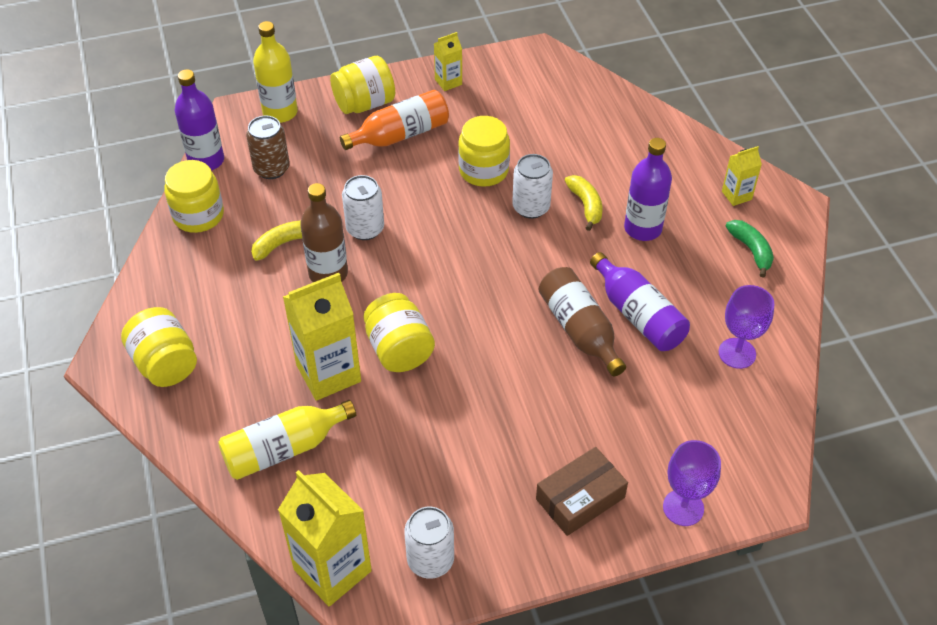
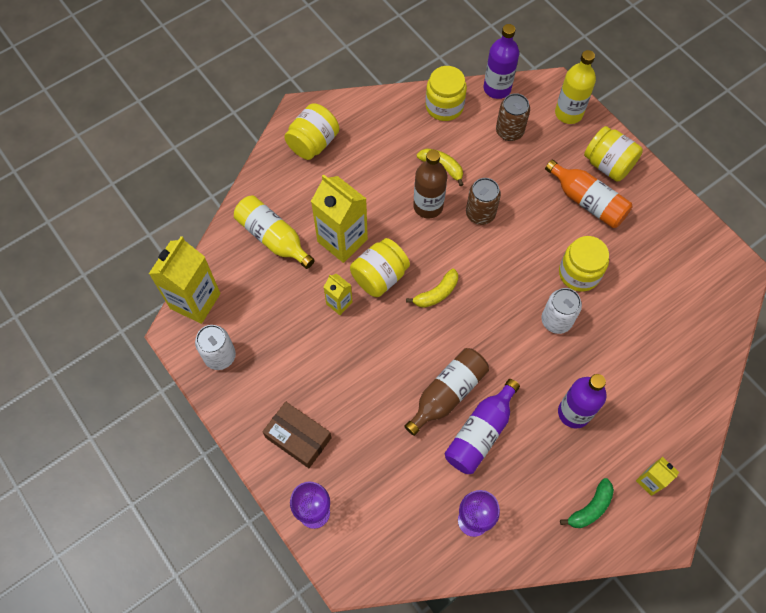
camera: 70 degrees right, 15 degrees up
white can [342,175,384,240] -> brown can [466,178,501,225]
yellow carton [434,32,462,91] -> yellow carton moved to [324,274,352,315]
yellow banana [565,175,603,231] -> yellow banana moved to [406,268,458,308]

